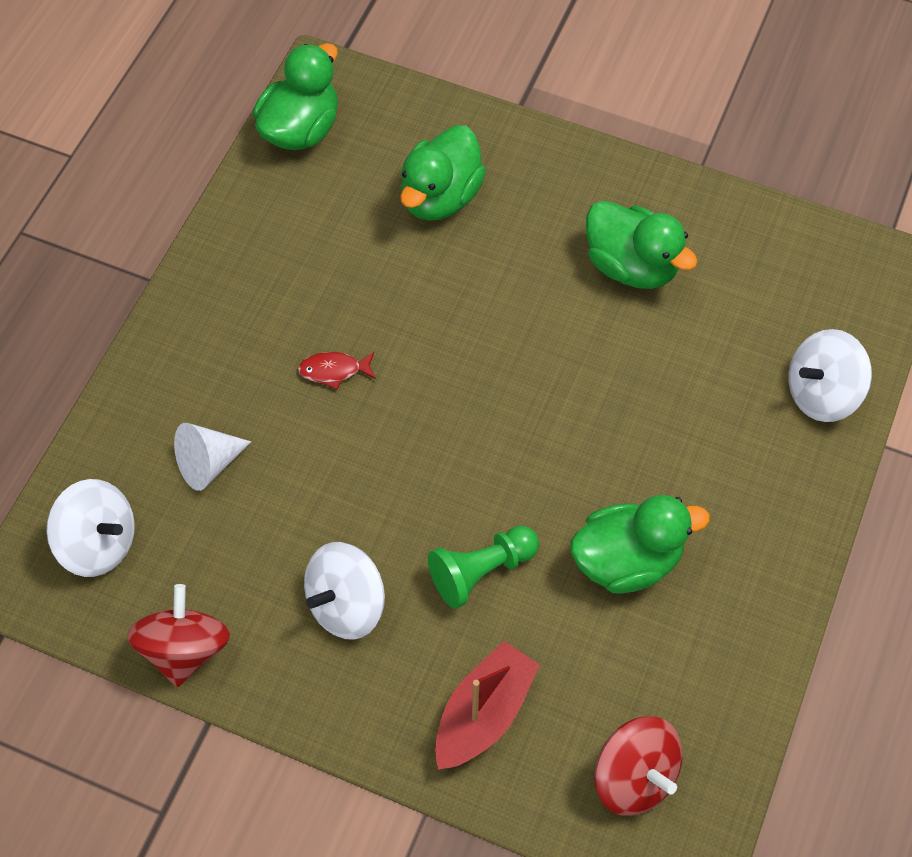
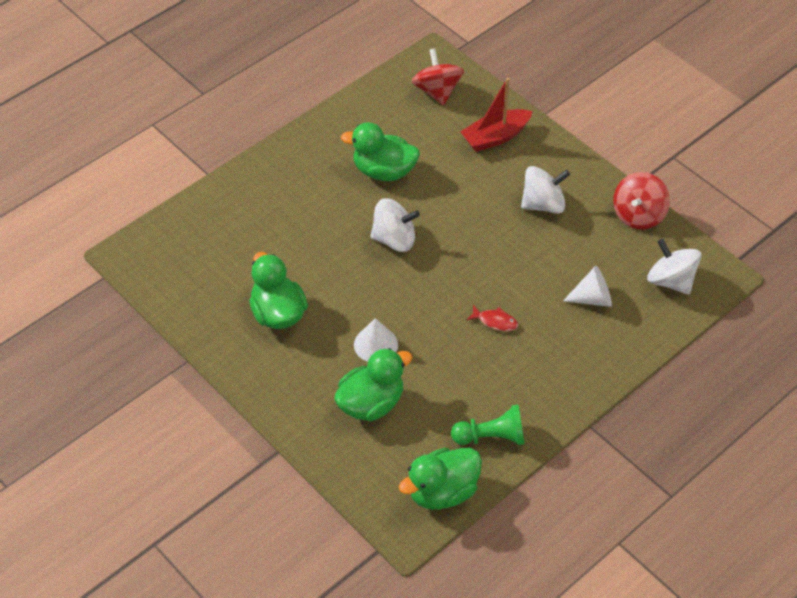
camera: 155 degrees left, 10 degrees down
green pawn [428,526,539,609] -> green pawn moved to [451,404,525,445]
white spinning top [788,329,872,422] -> white spinning top moved to [370,198,420,252]
none -> white cone [354,318,398,362]

